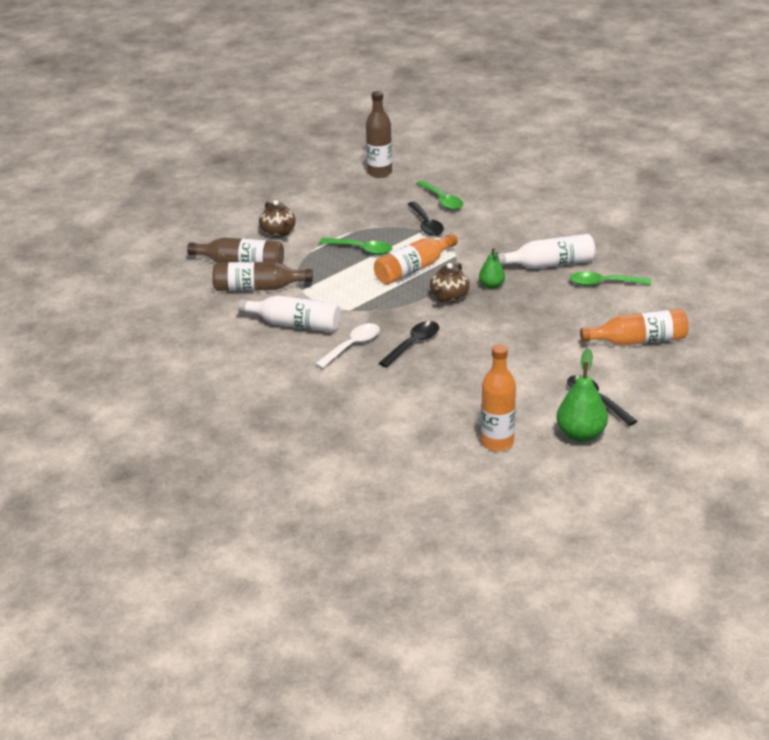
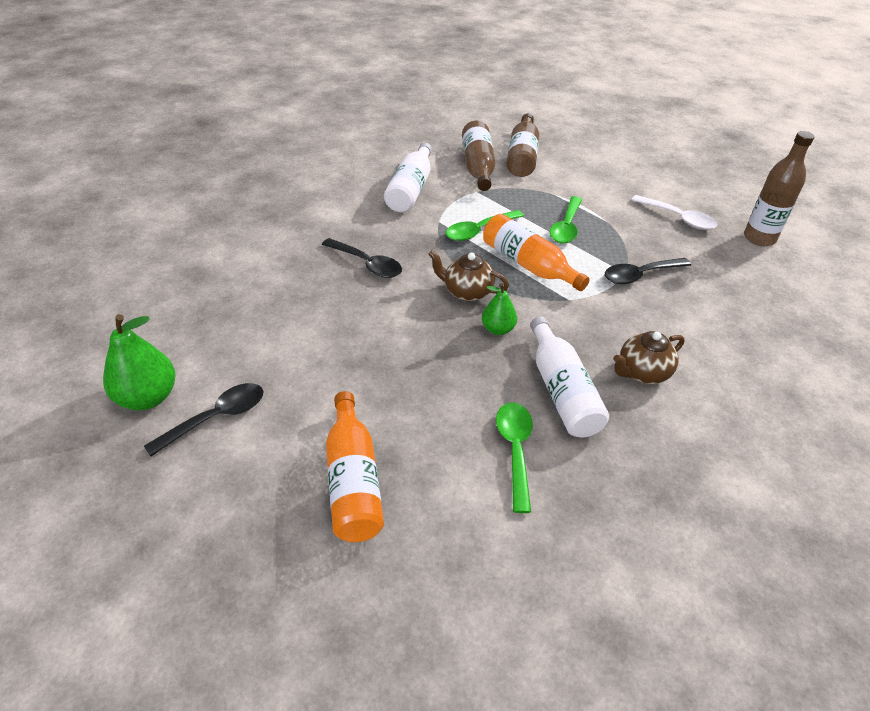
camera: 85 degrees right, 10 degrees up
brown teapot [259,200,296,238] -> brown teapot moved to [613,331,685,384]
white spoon [315,323,380,369] -> white spoon moved to [631,195,718,230]
green spoon [416,180,463,210] -> green spoon moved to [446,210,524,241]
orange bottle [481,344,516,451] -> none

